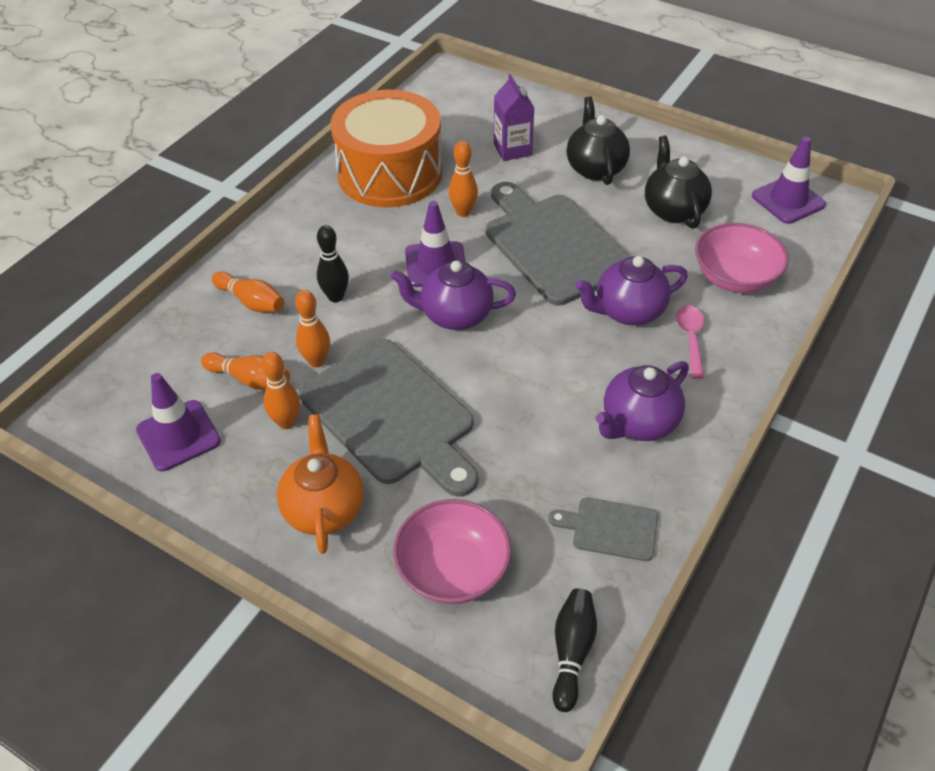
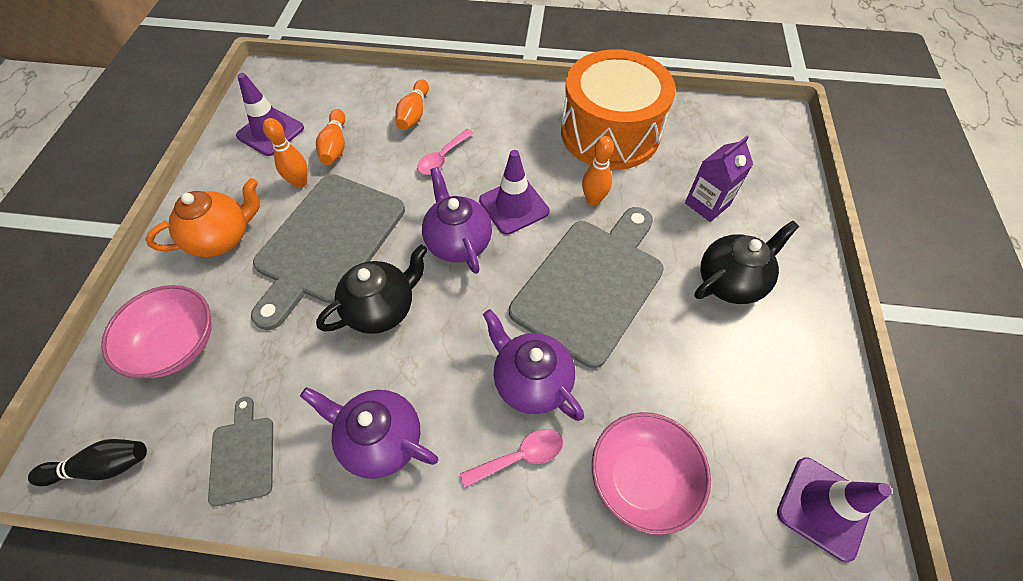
camera: 65 degrees right, 10 degrees up
orange bowling pin [295,290,330,368] -> none
black bowling pin [317,225,349,302] -> pink spoon [417,129,474,175]
black teapot [645,135,712,229] -> black teapot moved to [316,244,428,334]

